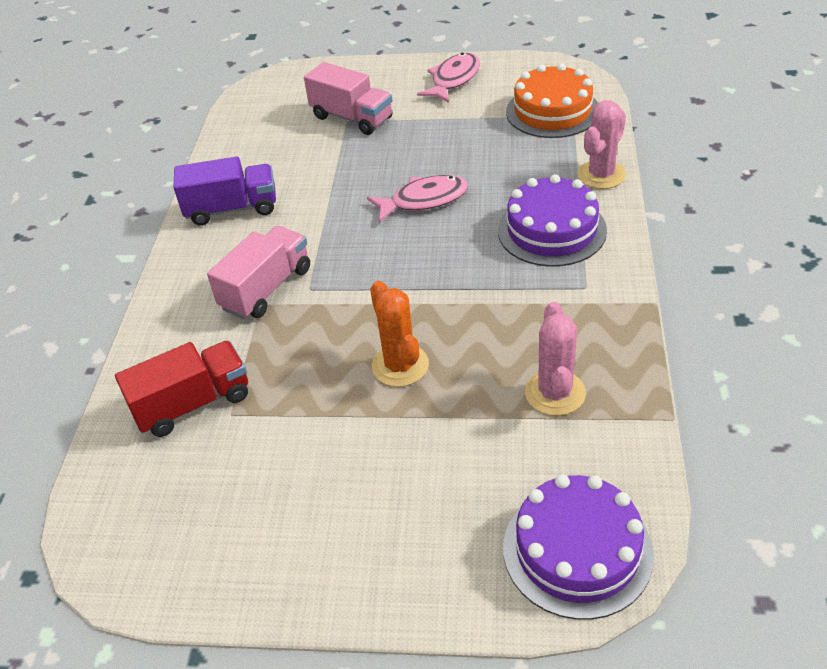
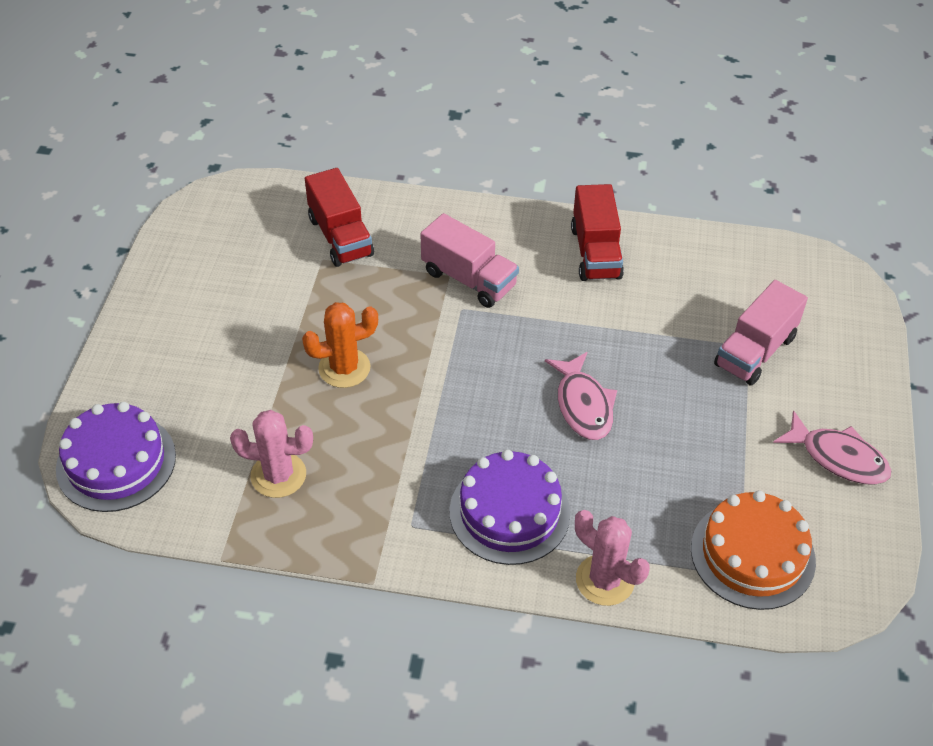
camera: 90 degrees right, 5 degrees up
purple truck [173,156,276,225] -> red truck [571,184,624,281]

